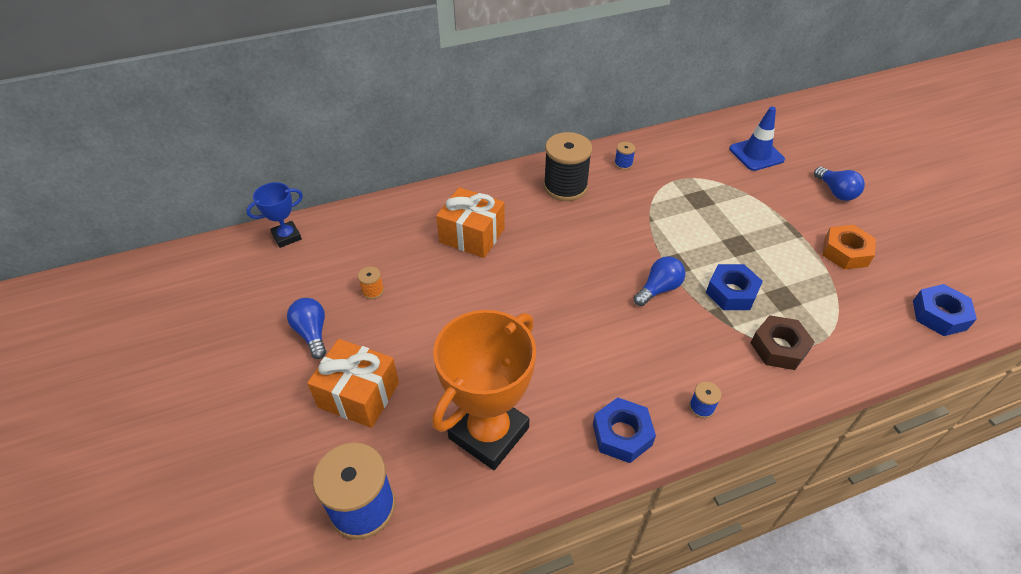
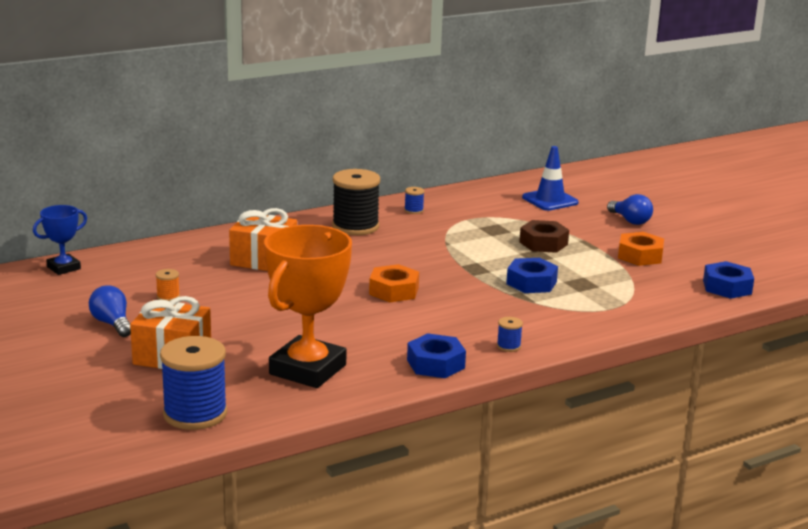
camera: 10 degrees left, 25 degrees down
blue light bulb [634,256,686,306] -> none
brown nut [751,315,815,370] -> brown nut moved to [519,220,569,253]
none -> orange nut [369,264,419,302]

